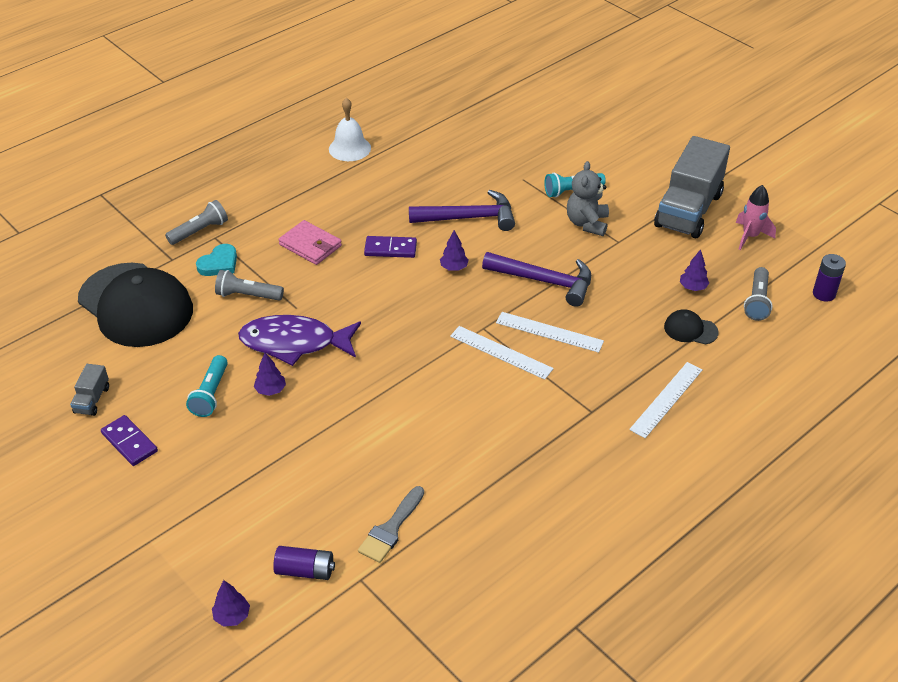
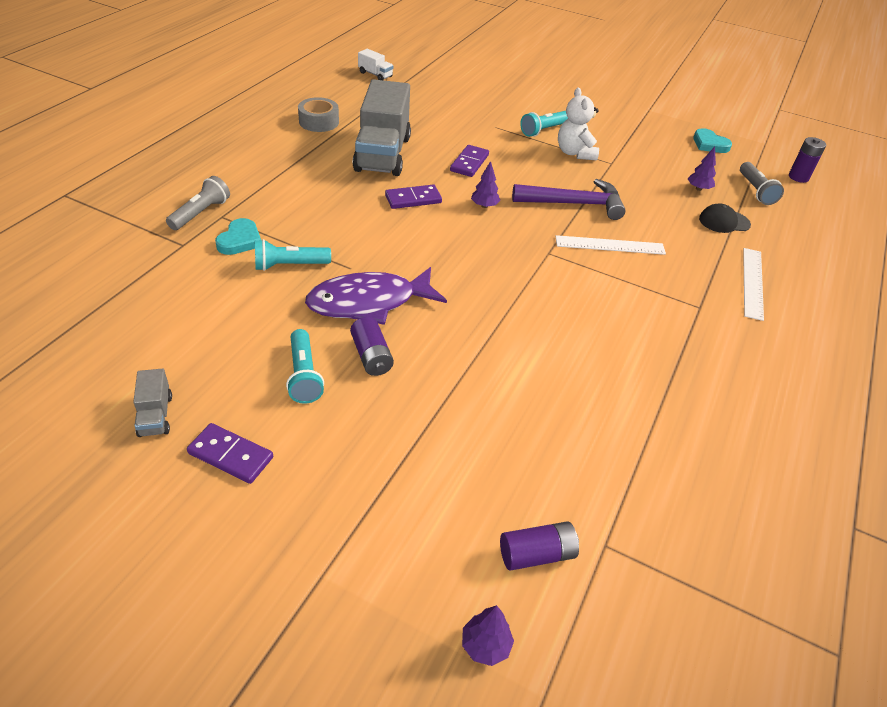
camera: 25 degrees left, 0 degrees up
black cap [78,263,193,347] -> none
grey flashlight [215,270,284,300] -> turquoise flashlight [255,239,331,271]
purple tree [254,353,286,396] -> purple battery [350,317,394,376]
pink wallet [279,220,342,265] -> none
white bell [329,98,371,161] -> grey tape [298,97,339,132]
grey brush [358,486,424,563] -> none
purple hammer [409,190,515,231] -> purple domino [450,145,489,177]
white ruler [450,326,554,380] -> none
grey teddy bear [567,161,609,236] -> white teddy bear [558,87,599,161]
grey truck [654,136,730,238] -> grey truck moved to [353,79,411,176]
pink rocket [736,185,776,250] -> turquoise heart [693,128,732,153]
none -> white truck [358,49,393,80]

